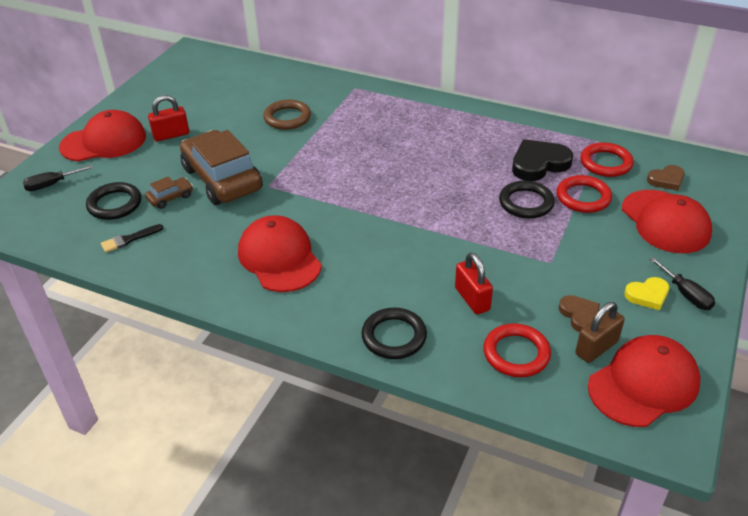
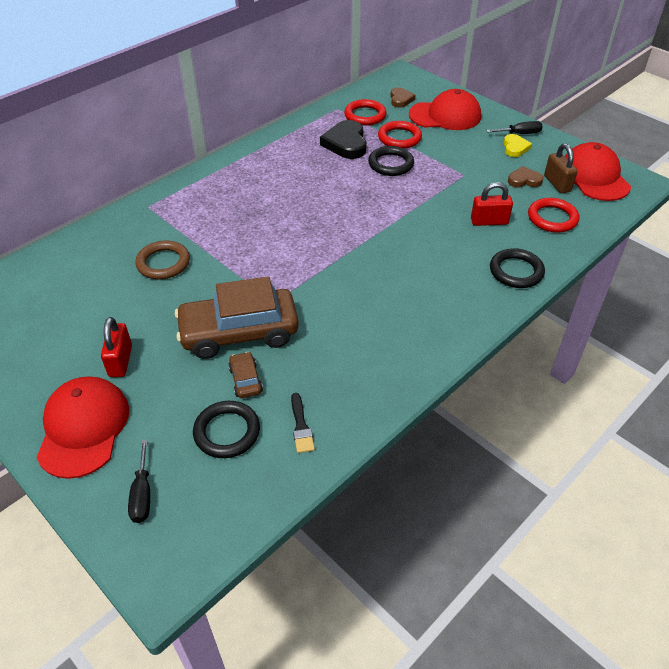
camera: 70 degrees left, 5 degrees up
red cap [238,215,322,292] -> none

